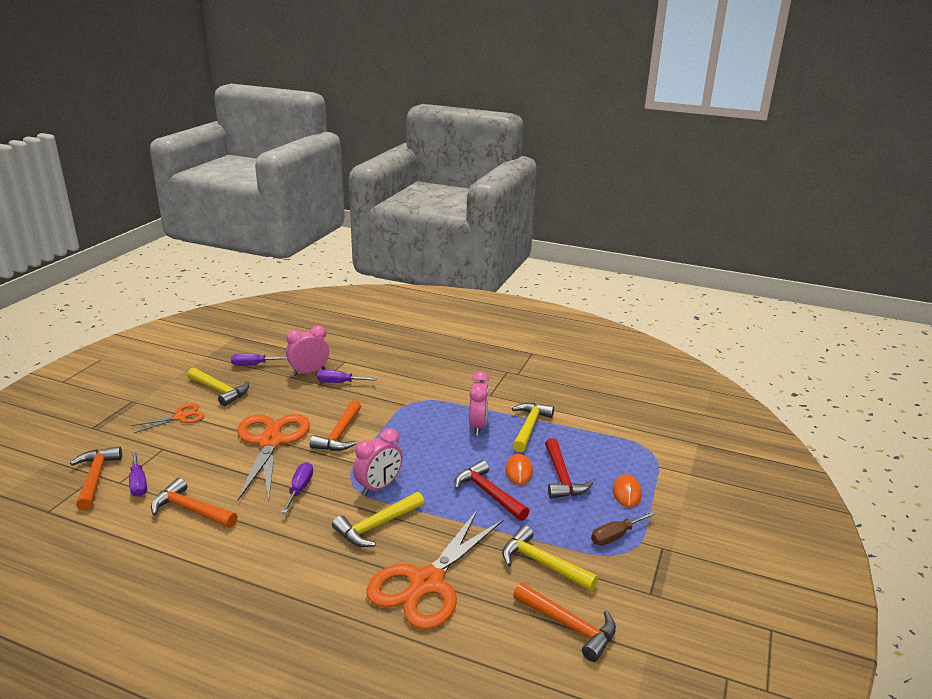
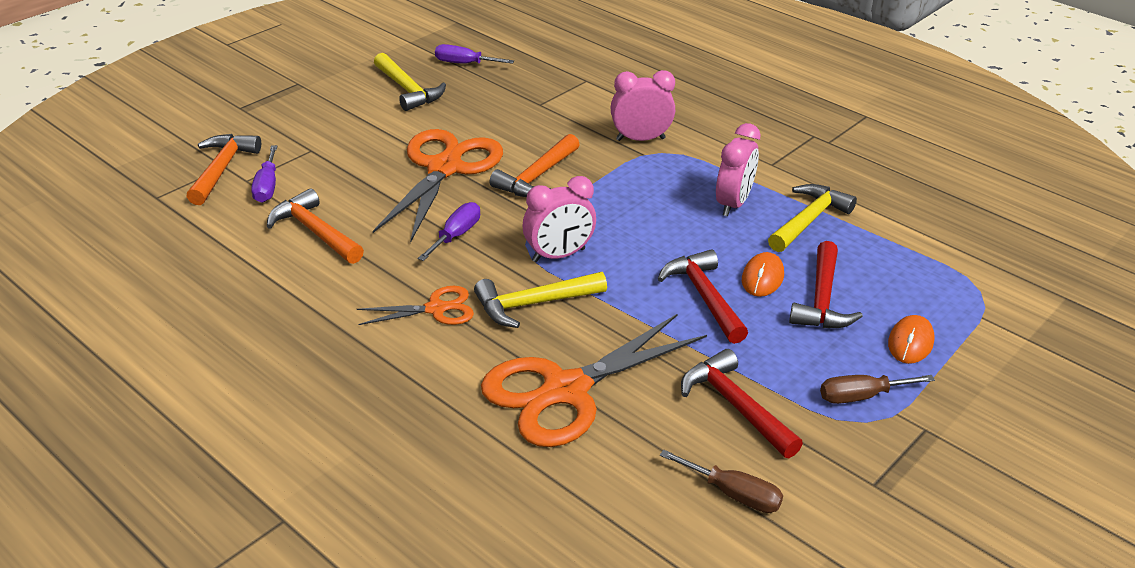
camera: 20 degrees right, 10 degrees up
orange scissors [130,403,204,433] -> orange scissors moved to [357,286,474,325]
pink clock [286,325,329,376] -> pink clock moved to [611,70,675,141]
purple screwdriver [317,370,377,383] -> none
yellow hammer [502,525,598,591] -> red hammer [681,349,803,458]
orange hammer [513,583,616,662] -> brown screwdriver [660,450,783,513]

